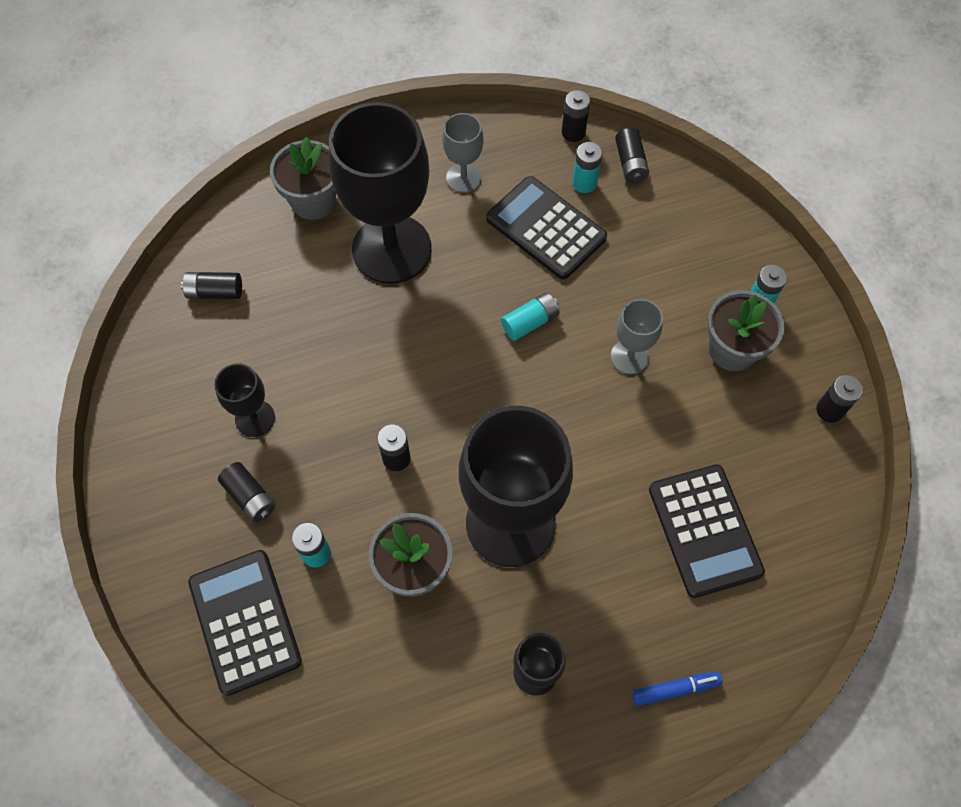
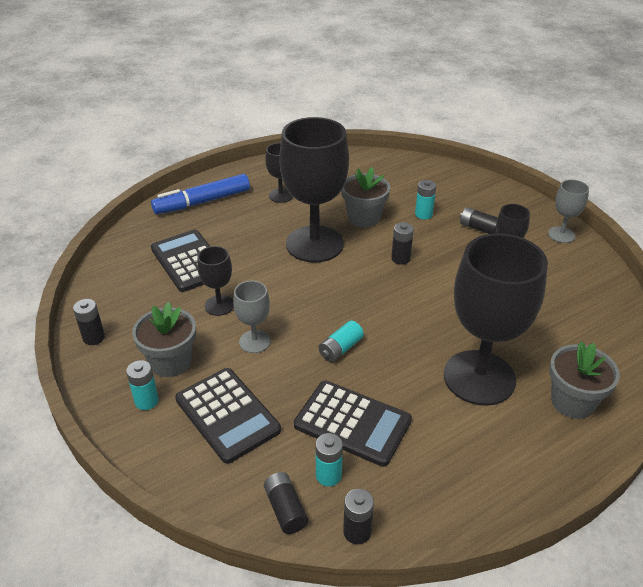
camera: 165 degrees right, 25 degrees down
black battery [181,272,242,299] -> none
black calculator [188,550,302,696] -> black calculator moved to [175,368,281,464]
grey goblet [442,113,484,193] -> grey goblet moved to [548,180,589,243]
blue marker [632,671,723,706] -> blue marker [151,174,250,214], size x1.97
none -> black goblet [197,246,234,316]

